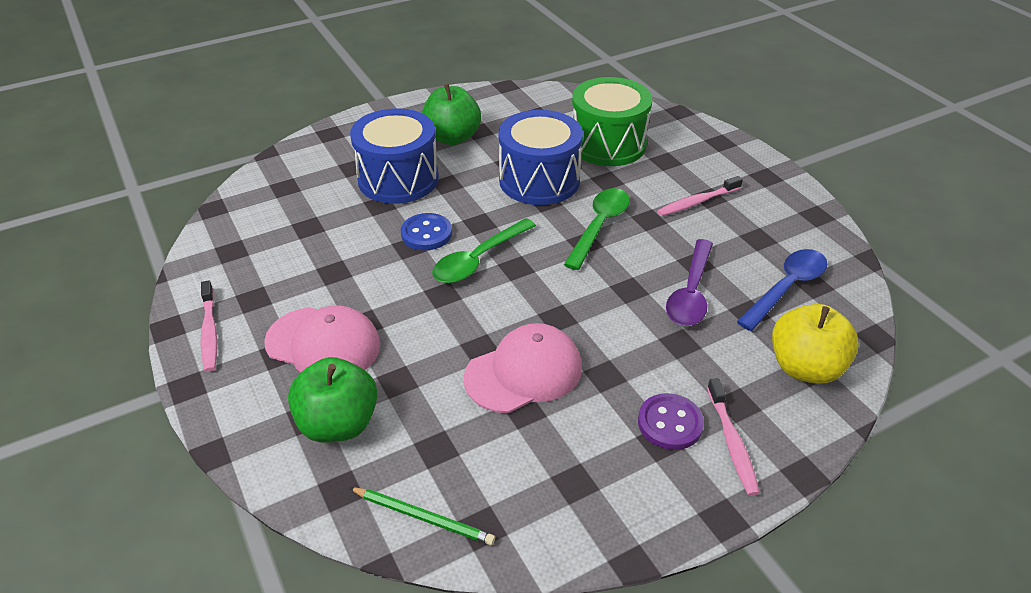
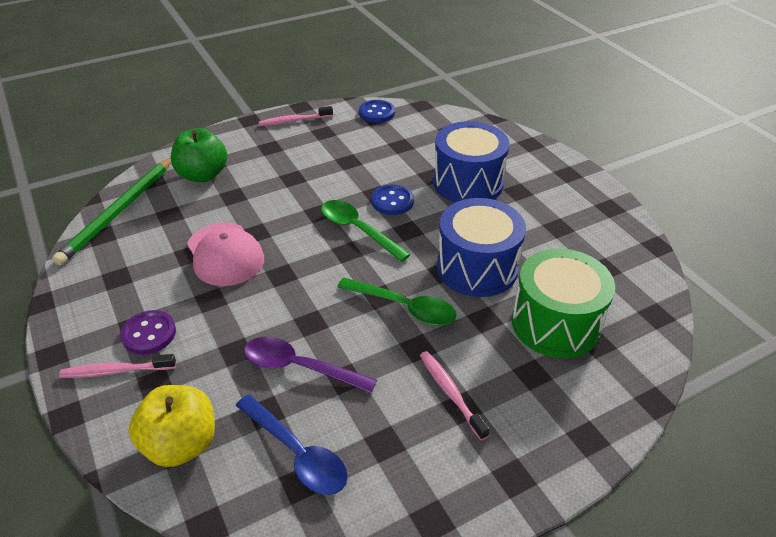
camera: 90 degrees right, 0 degrees up
pink cap [264,306,380,373] -> none
green pencil [349,487,495,545] -> green pencil [52,158,171,265], size x1.84
green apple [422,84,481,145] -> none
none -> blue button [359,100,395,123]

